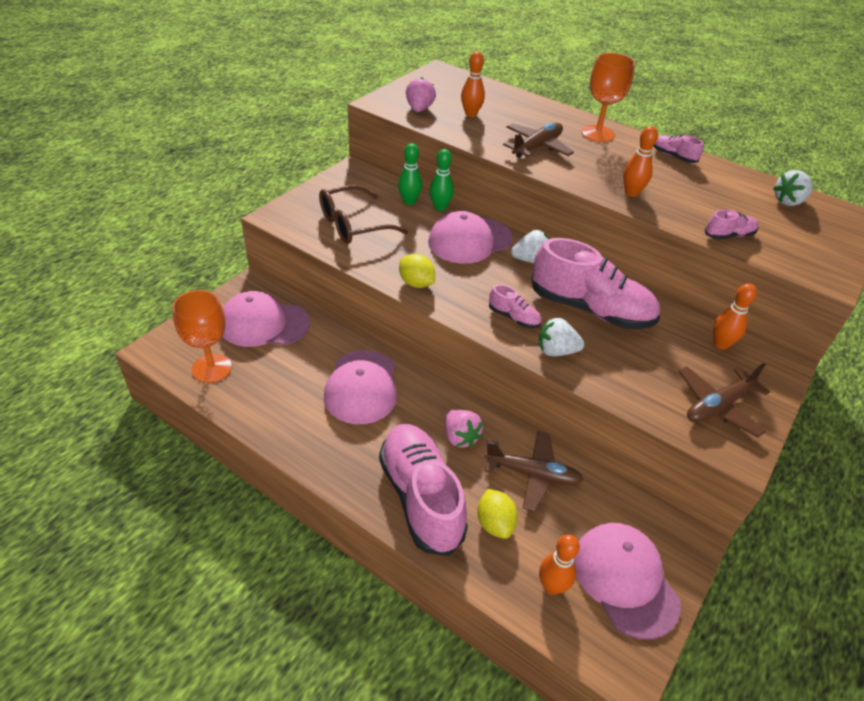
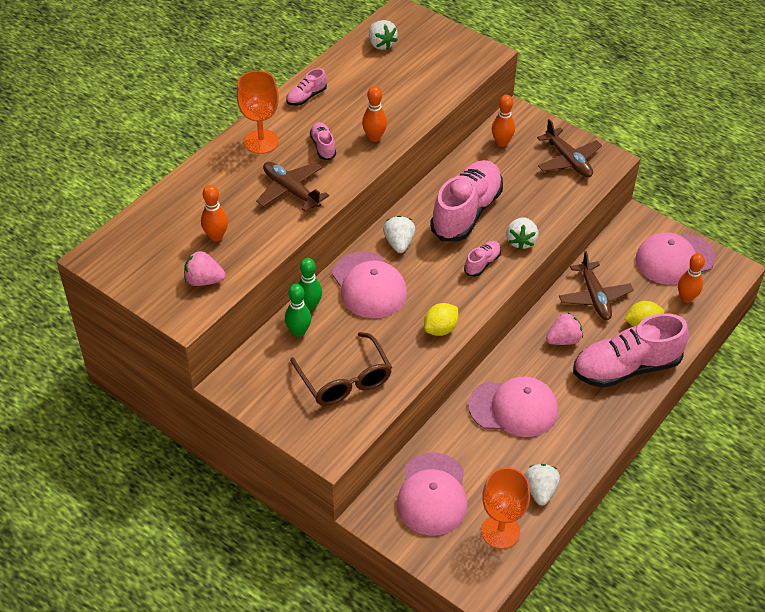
camera: 85 degrees left, 5 degrees up
brown plane [484,431,583,512] -> brown plane turned 150 degrees clockwise [559,251,634,320]
pink shoe [705,209,759,240] -> pink shoe moved to [310,122,336,160]
none -> white strawberry [525,464,560,505]

